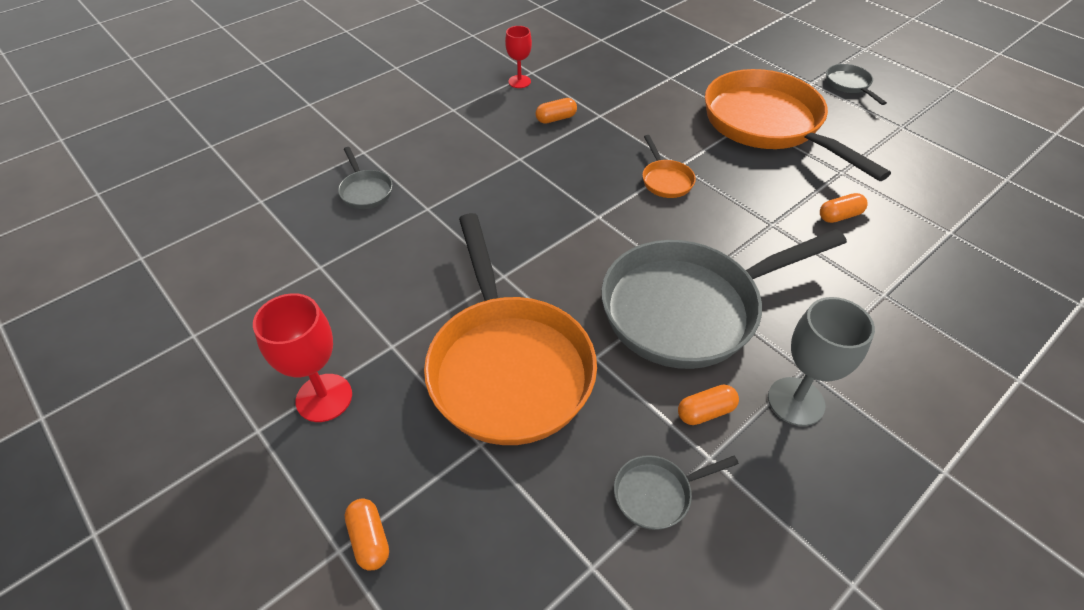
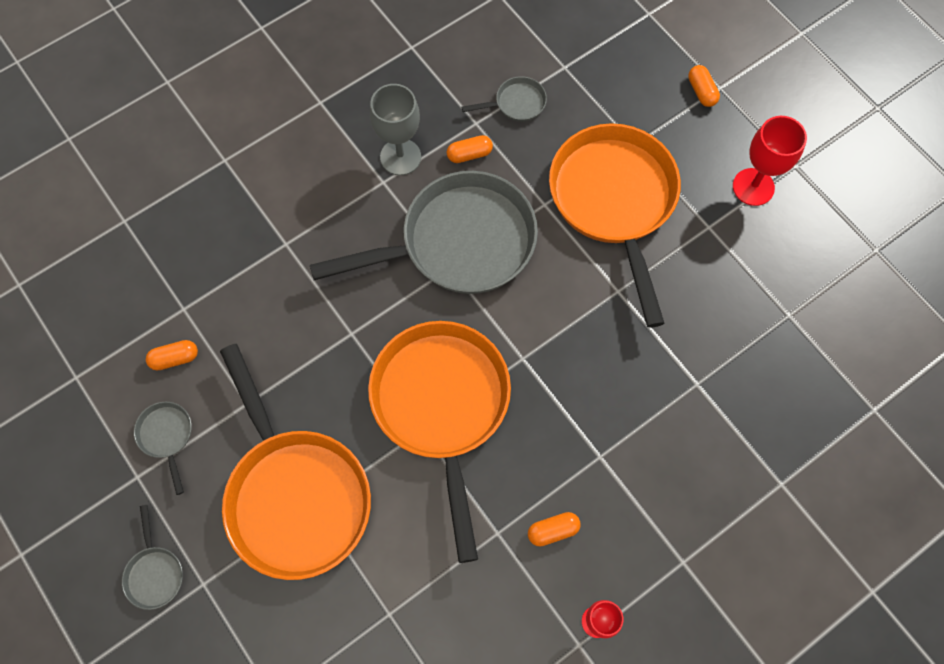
camera: 175 degrees left, 20 degrees up
grey pan [338,147,393,209] -> grey pan moved to [134,402,192,495]
orange pan [642,135,696,198] -> orange pan [368,321,511,563], size x2.48
orange capsule [820,193,868,223] -> orange capsule moved to [146,340,198,371]

